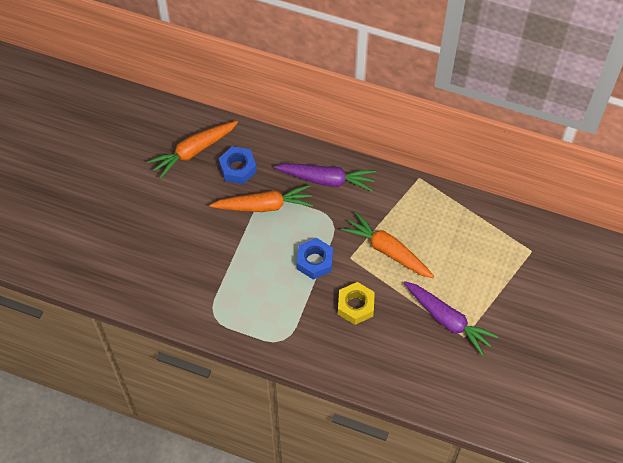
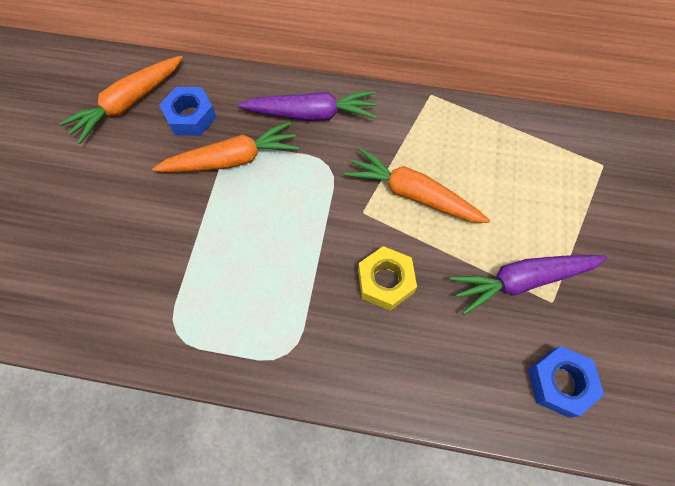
camera: 10 degrees left, 5 degrees up
blue nut [297,238,333,280] -> blue nut moved to [528,346,604,418]
purple carrot [404,281,498,356] -> purple carrot turned 135 degrees clockwise [449,255,607,315]

